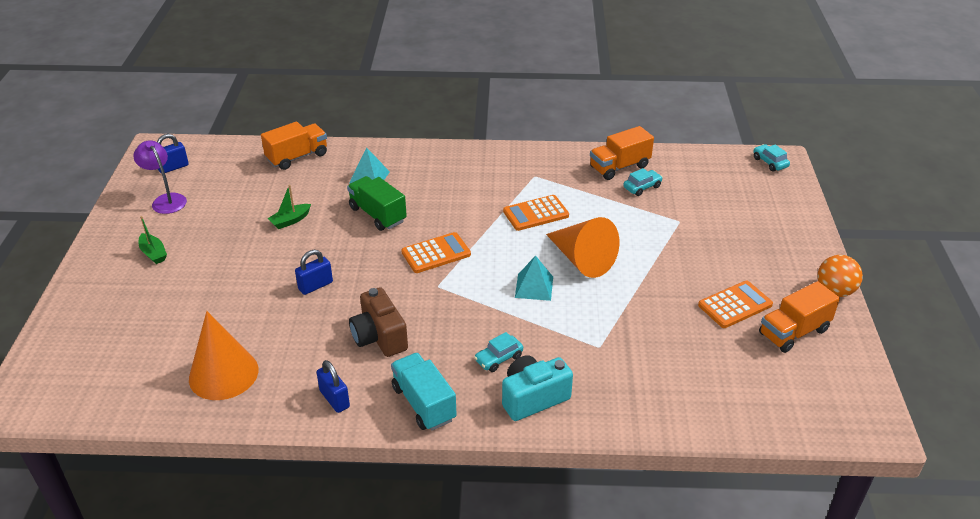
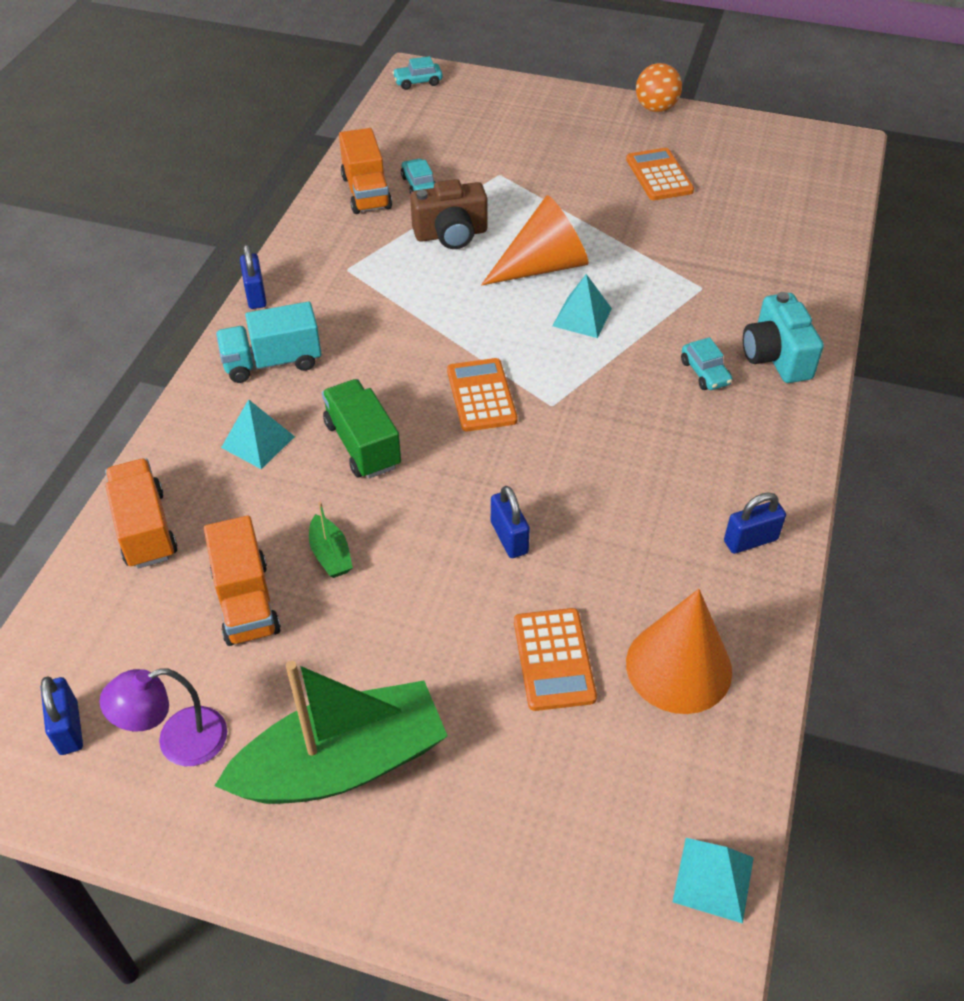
camera: 75 degrees left, 10 degrees up
green boat [139,216,167,264] -> green boat [214,661,448,804], size x2.47
green truck [347,176,407,231] -> green truck turned 90 degrees clockwise [322,379,401,479]
brown camera [349,287,408,357] -> brown camera moved to [410,179,488,249]
turquoise truck [391,353,457,431] -> turquoise truck moved to [216,302,321,383]
orange calculator [503,195,569,231] -> orange calculator moved to [514,608,597,711]
orange truck [759,281,840,353] -> orange truck moved to [204,516,281,646]
none -> blue padlock [240,244,267,309]
none -> turquoise pyramid [673,838,754,924]

